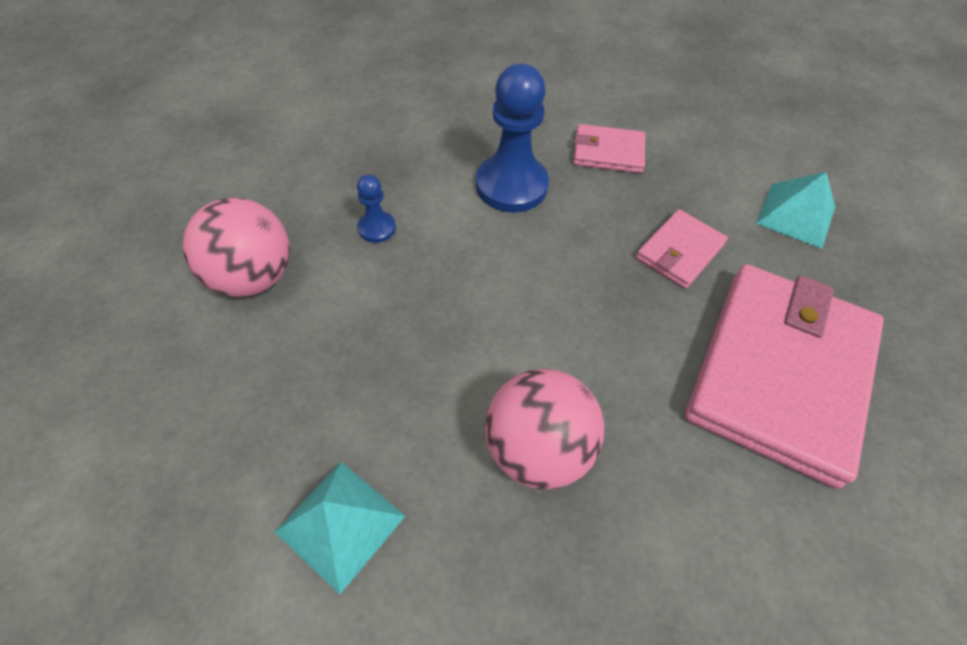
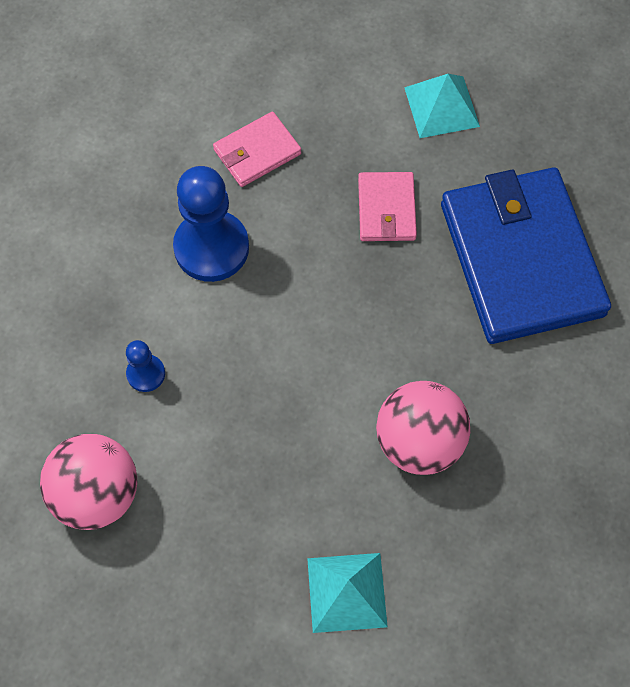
camera: 40 degrees left, 10 degrees up
pink wallet [685,264,884,489] -> blue wallet [441,167,611,344]

